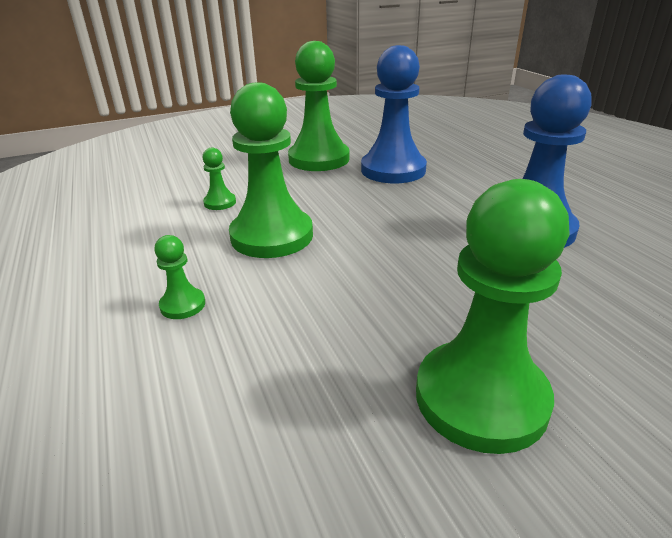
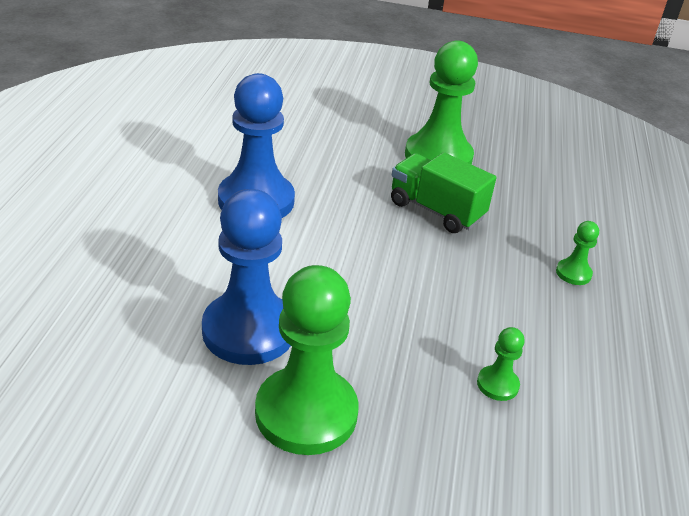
camera: 150 degrees left, 5 degrees up
green pawn [229,82,313,258] -> none
none -> green truck [391,152,496,233]

